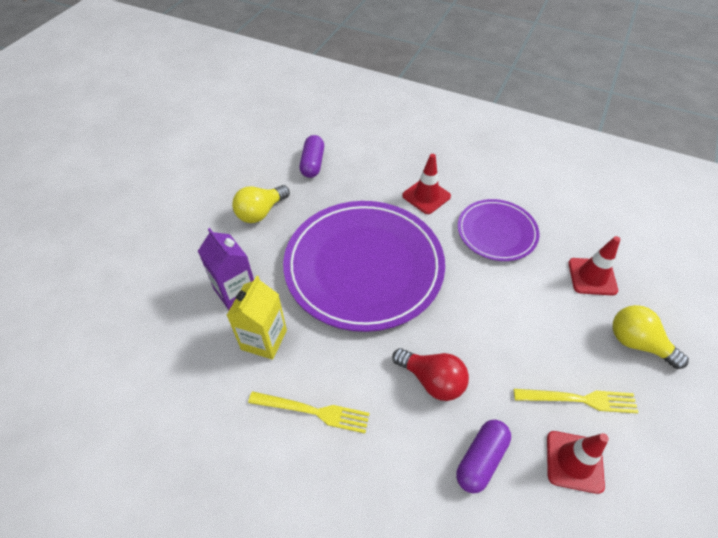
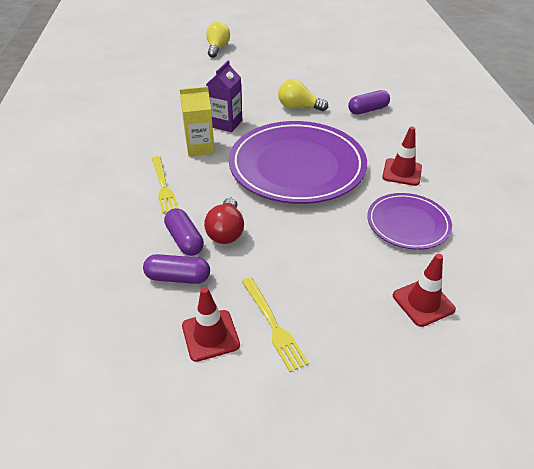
camera: 60 degrees right, 10 degrees down
yellow light bulb [613,305,689,369] -> yellow light bulb moved to [206,22,230,58]
none -> purple capsule [164,208,204,256]

